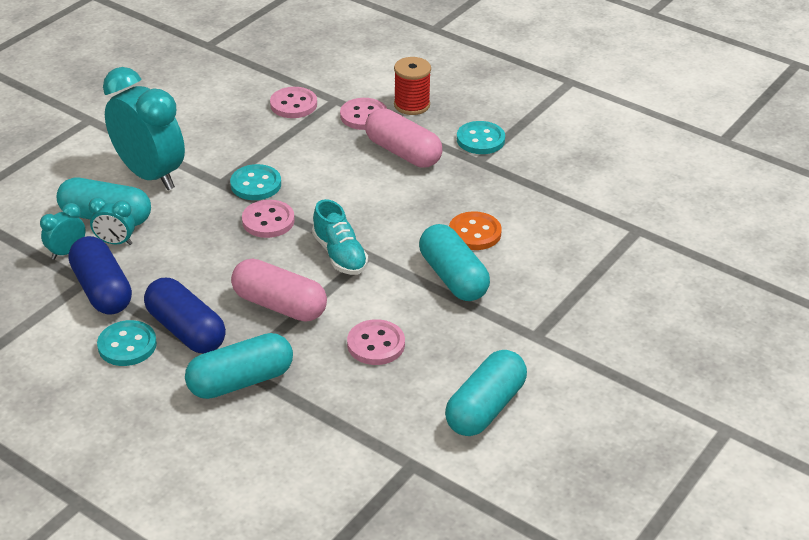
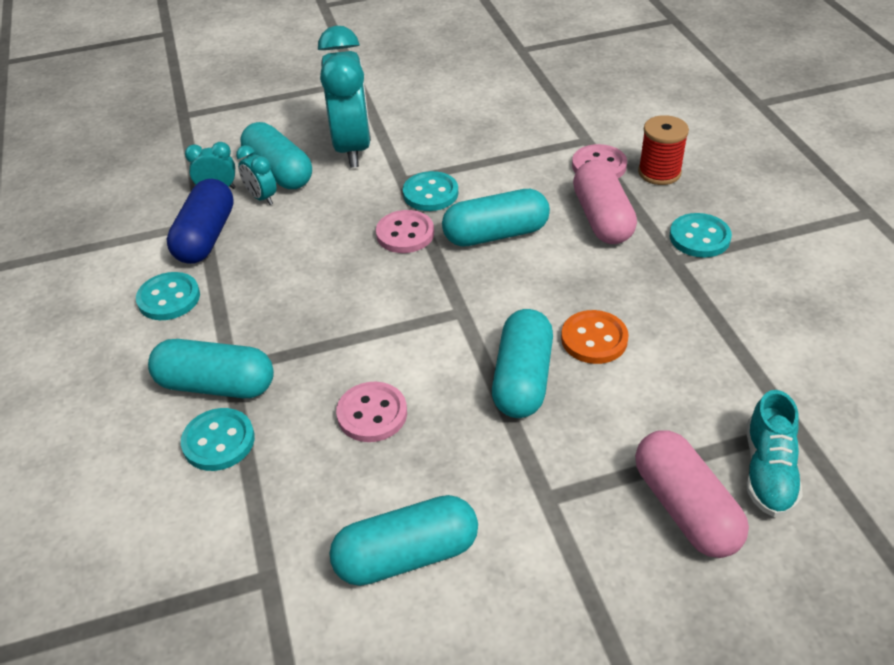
camera: 40 degrees right, 5 degrees up
blue capsule [144,278,226,353] -> none
pink capsule [231,258,327,322] -> pink capsule moved to [635,430,749,558]
pink button [270,87,317,118] -> none
turquoise shoe [312,199,368,275] -> turquoise shoe moved to [747,390,803,517]
none -> turquoise button [181,408,255,471]
none -> turquoise capsule [442,189,550,247]

